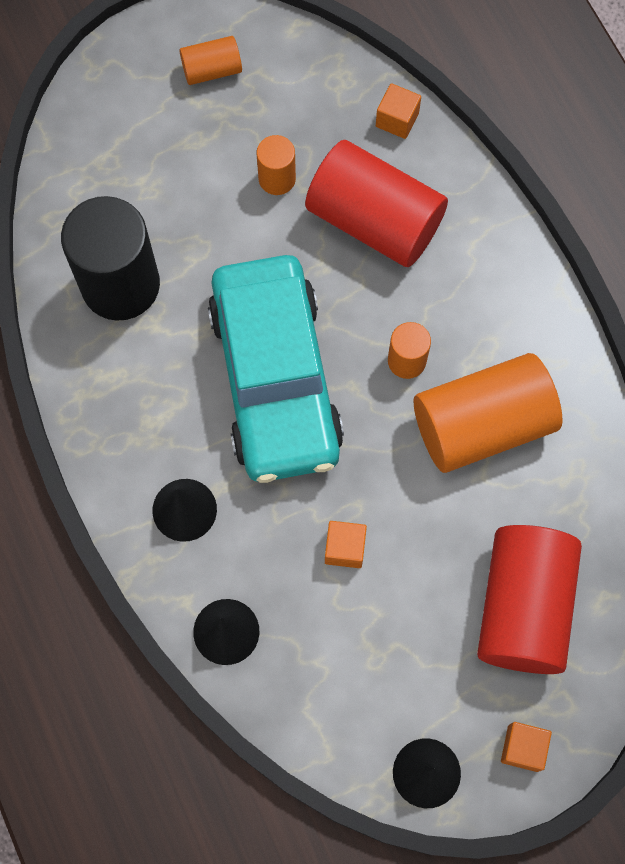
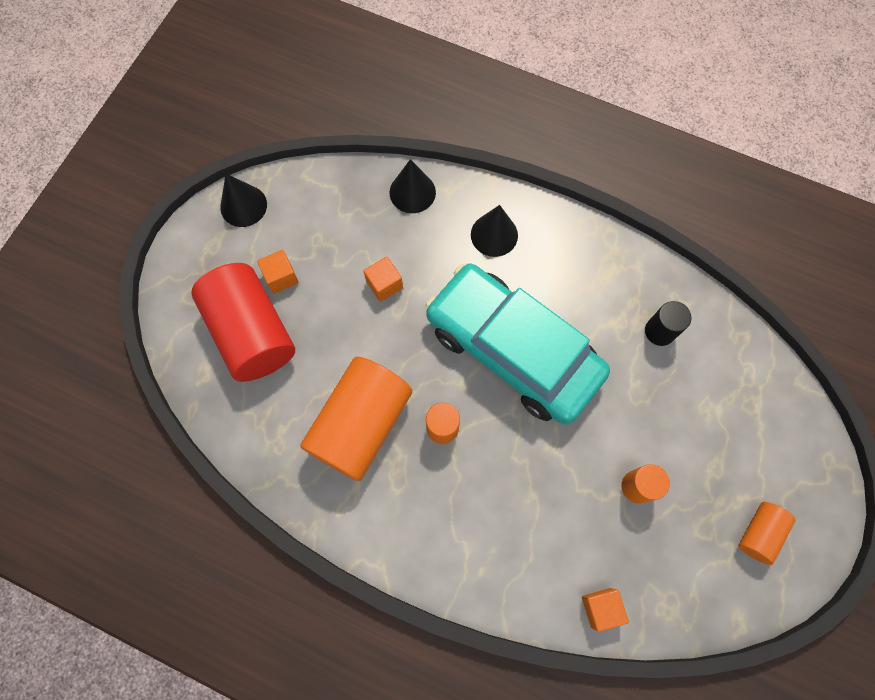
camera: 140 degrees right, 0 degrees up
black cylinder [61,196,160,321] -> black cylinder [645,301,691,346], size x0.48
red cylinder [305,140,448,267] -> none
orange cube [501,722,552,772] -> orange cube moved to [257,250,299,294]

